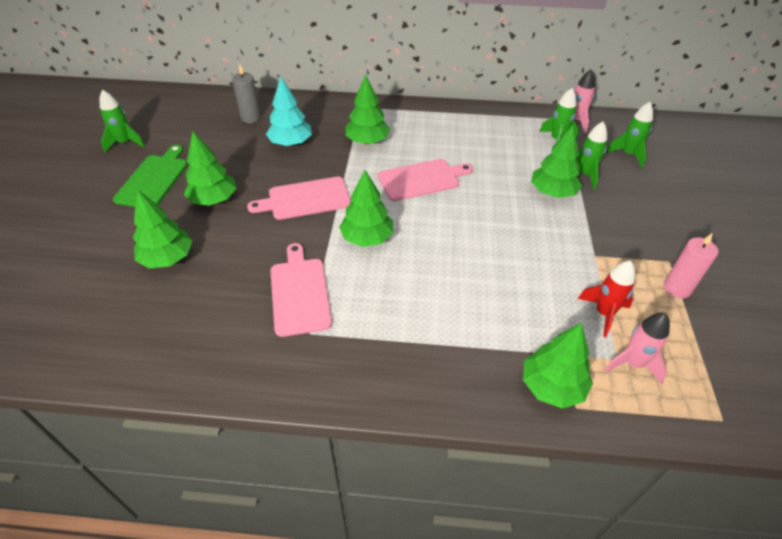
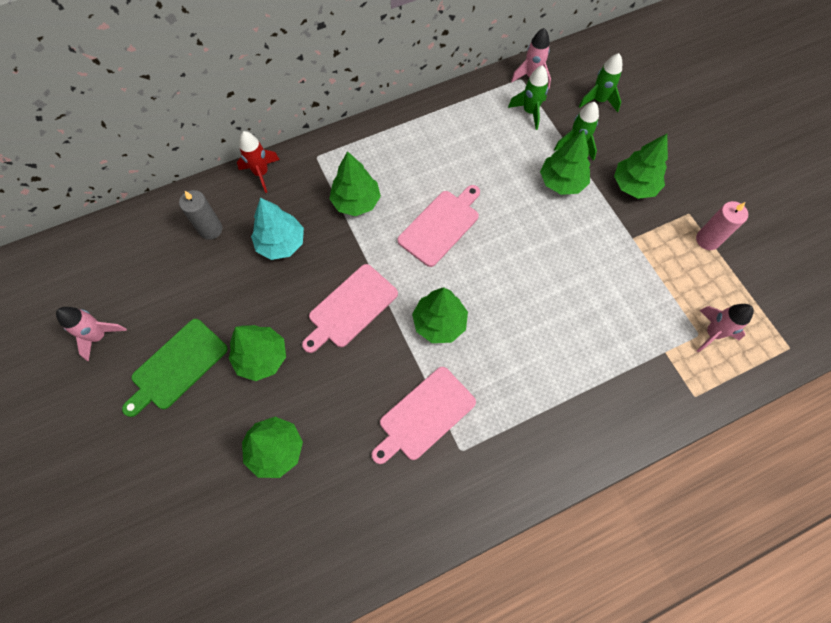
camera: 30 degrees left, 20 degrees up
green rocket [99,90,145,152] -> pink rocket [56,307,127,361]
green cutting board [113,145,187,207] -> green cutting board turned 120 degrees counterclockwise [122,319,228,417]
pink cutting board [270,243,332,337] -> pink cutting board turned 90 degrees counterclockwise [372,367,476,464]
green tree [523,323,593,409] -> green tree moved to [614,134,668,199]
red rocket [578,260,635,337] -> red rocket moved to [237,131,280,193]

